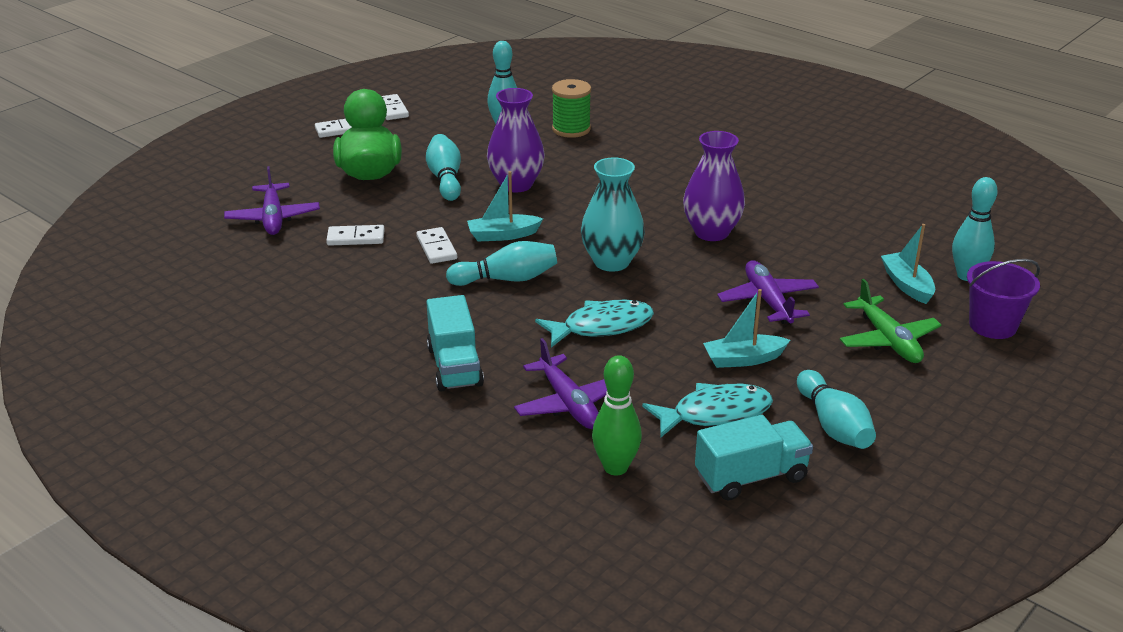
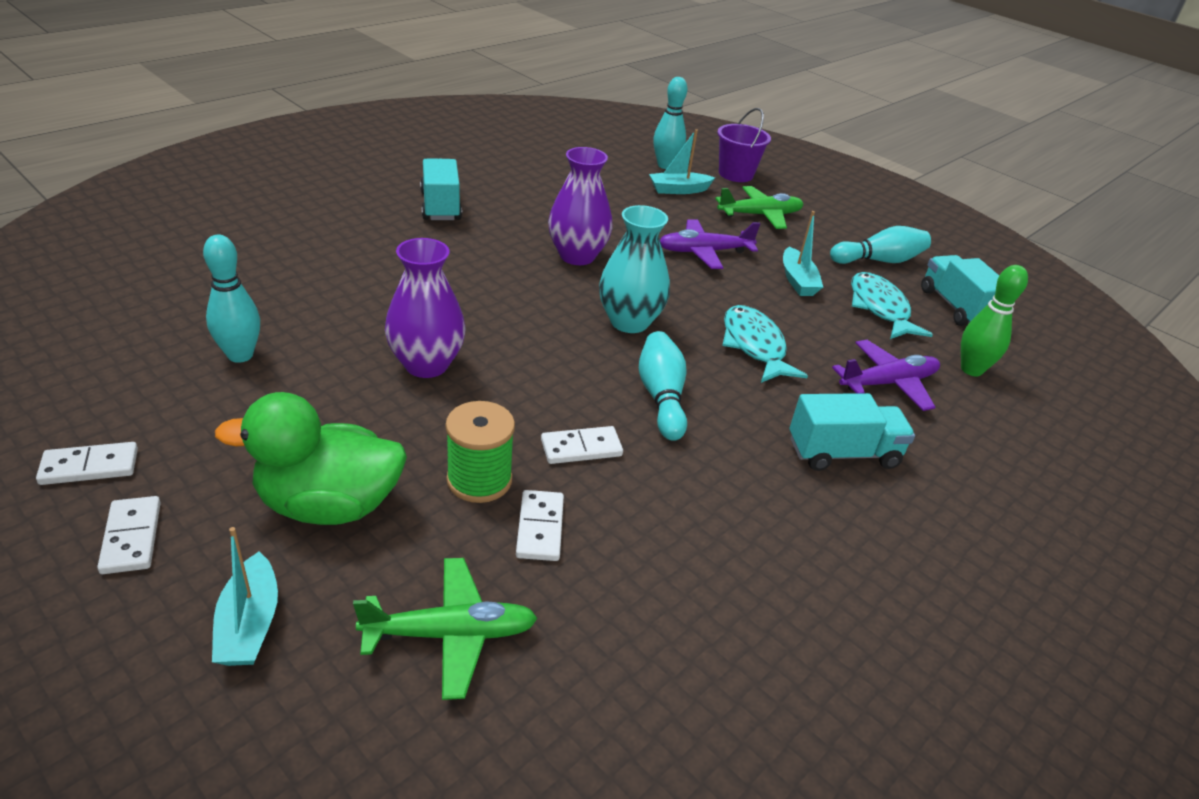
camera: 90 degrees left, 5 degrees up
purple plane [224,166,320,235] -> green plane [353,558,538,700]
turquoise bowling pin [426,134,461,201] -> none
turquoise boat [467,171,543,241] -> turquoise boat moved to [212,527,278,666]
green spool [552,79,591,138] -> green spool moved to [445,401,515,503]
none -> turquoise truck [420,158,462,220]

